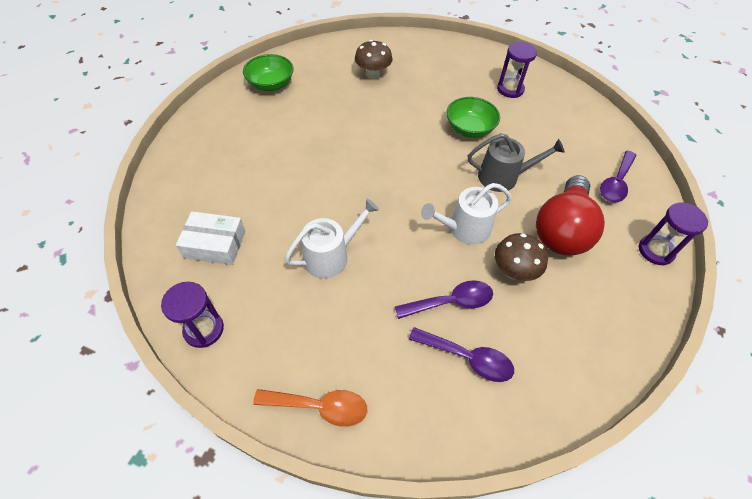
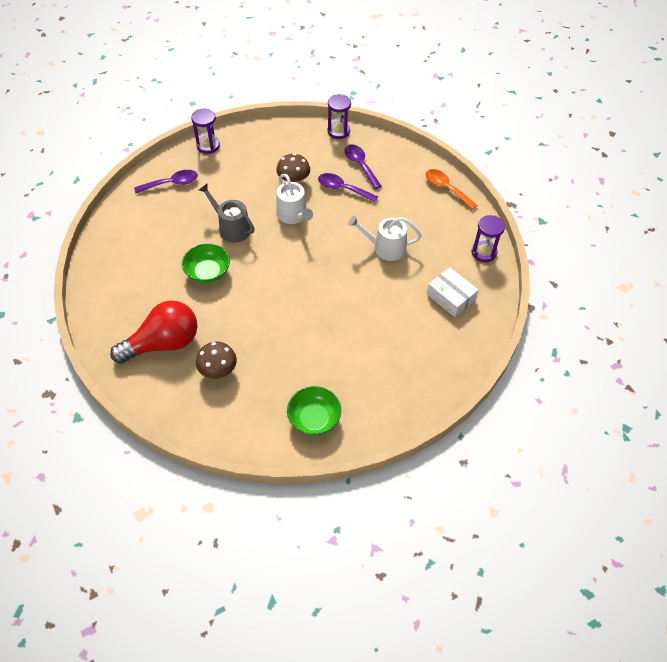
camera: 140 degrees left, 0 degrees up
white watering can [421,183,512,245] -> white watering can turned 45 degrees clockwise [276,174,313,224]
purple hourglass [497,42,537,98] -> purple hourglass moved to [328,94,351,139]
red light bulb [536,175,605,256] -> red light bulb moved to [110,300,197,364]

